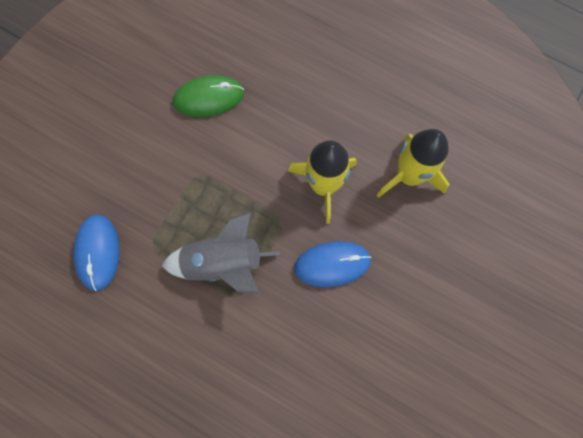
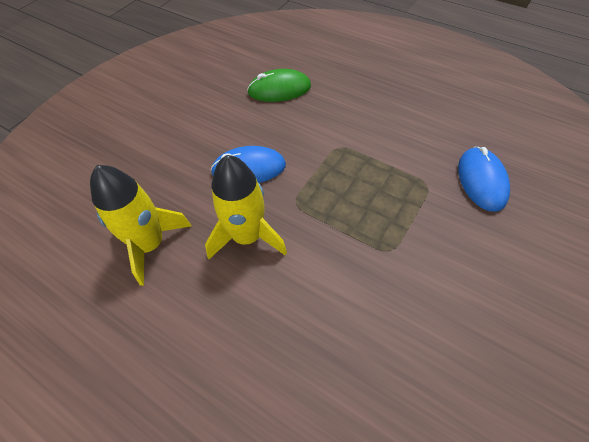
camera: 175 degrees left, 20 degrees down
grey rocket [162,212,280,293] -> none
green mouse [173,75,244,117] -> green mouse moved to [247,69,311,102]

